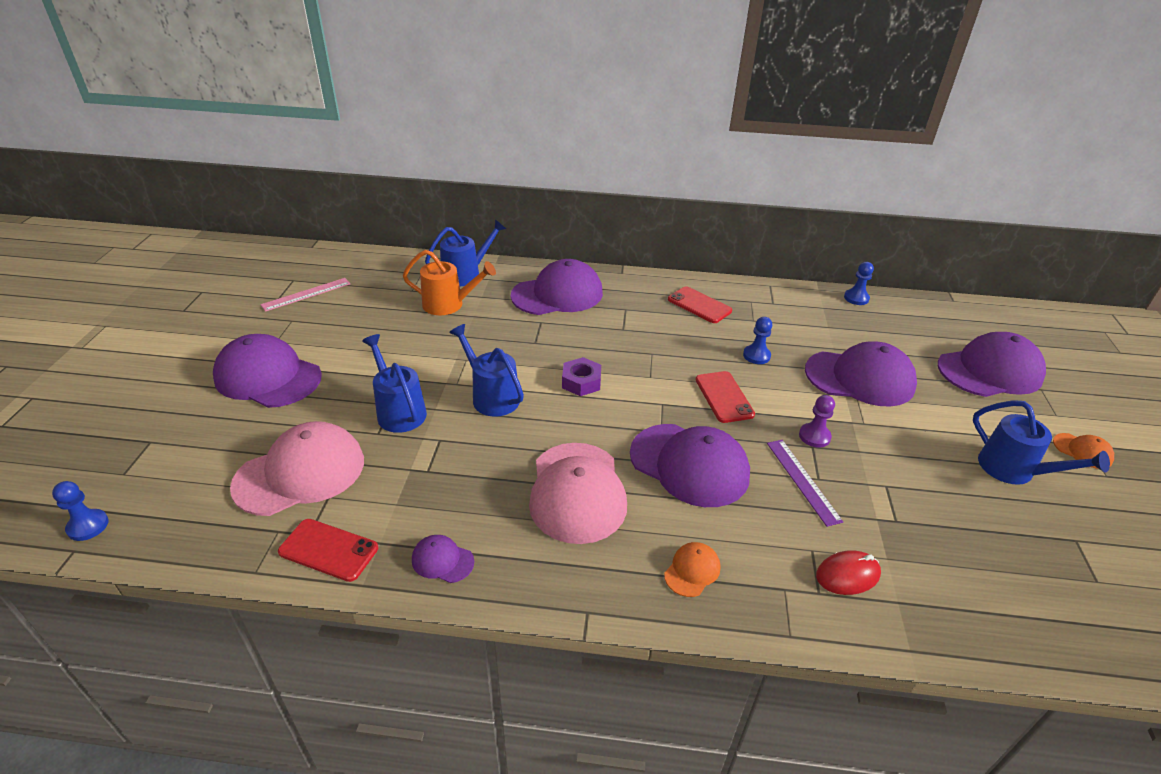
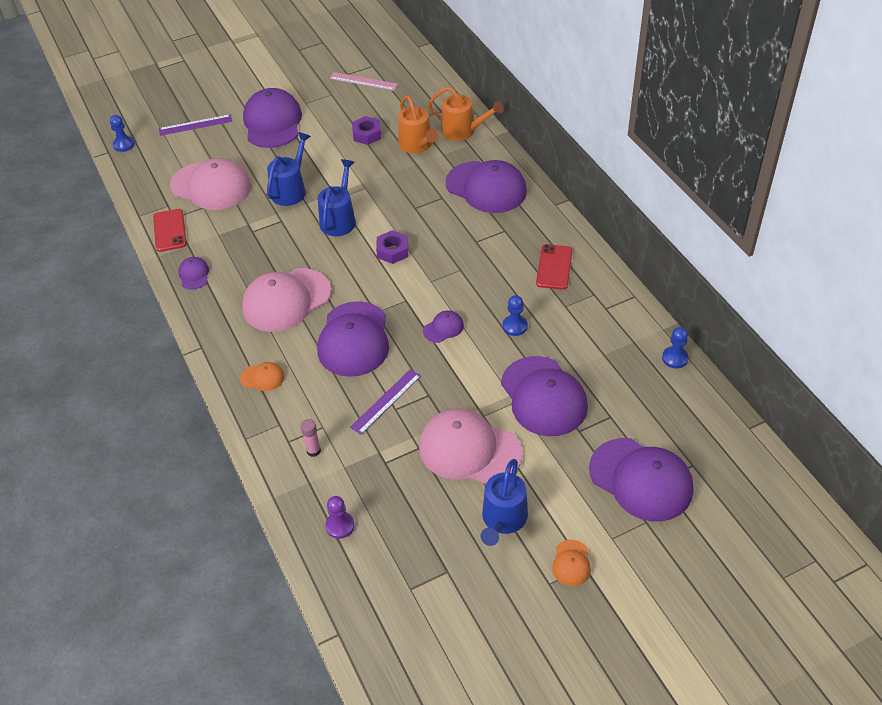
camera: 60 degrees right, 10 degrees up
blue watering can [425,219,506,286] -> orange watering can [428,86,504,141]
red phone [695,371,755,423] -> purple cap [423,310,464,343]
purple pawn [799,395,835,448] -> purple pawn moved to [325,496,355,539]
red mouse [816,550,881,595] -> pink glue stick [300,419,321,457]
none -> purple ruler [159,114,232,136]
none -> purple nut [352,116,382,145]
none -> pink cap [419,409,522,484]

